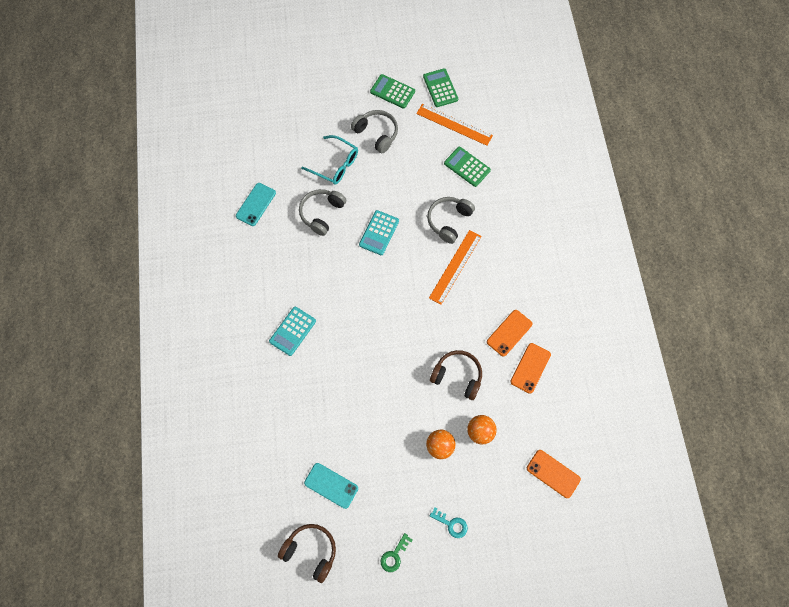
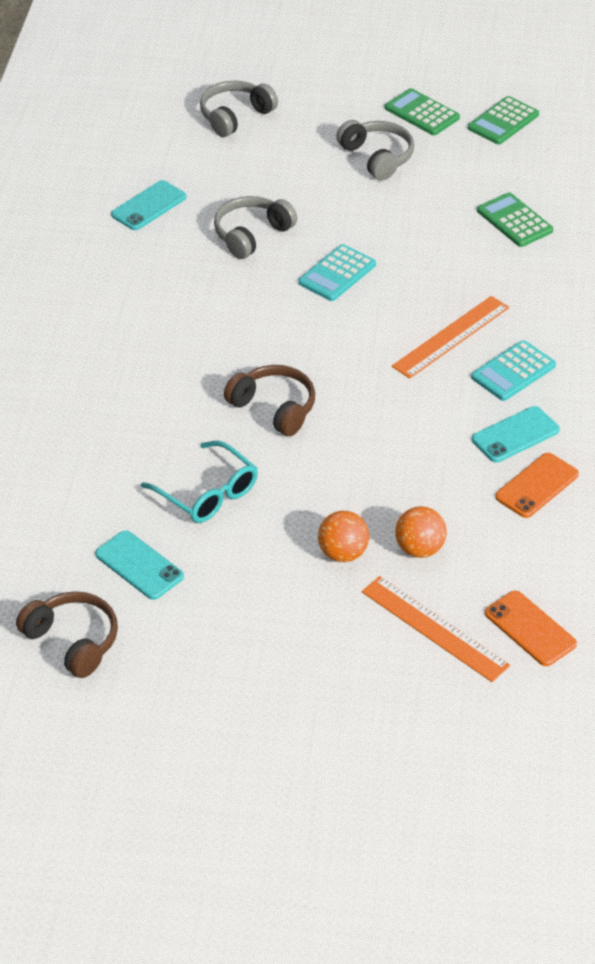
camera: 15 degrees right, 25 degrees down
turquoise calculator [269,307,316,356] -> turquoise calculator moved to [471,340,556,401]
turquoise glasses [301,135,358,185] -> turquoise glasses moved to [141,441,258,523]
green key [380,533,413,572] -> none
orange ruler [416,104,493,146] -> orange ruler moved to [362,576,510,682]
green calculator [423,68,458,107] -> green calculator turned 135 degrees counterclockwise [468,96,539,144]
grey headphones [427,197,475,244] -> grey headphones moved to [200,81,278,137]
brown headphones [430,350,482,400] -> brown headphones moved to [224,365,315,436]
turquoise key [430,507,468,538] -> none
orange phone [487,310,533,357] -> turquoise phone [472,406,560,463]

